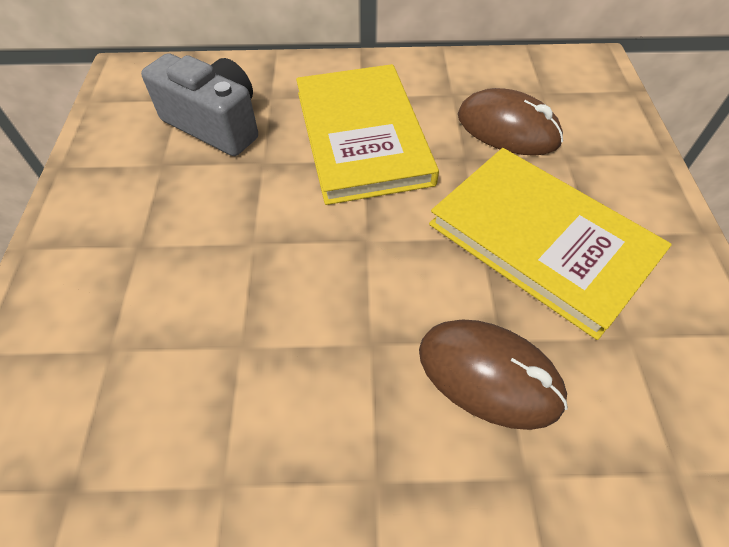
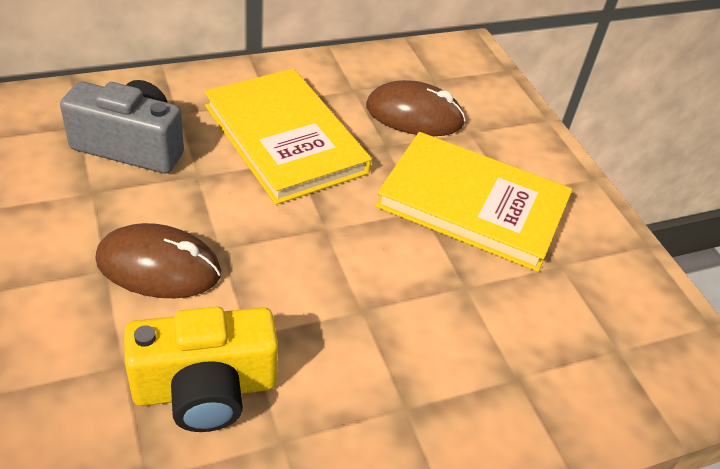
camera: 25 degrees left, 10 degrees down
brown mouse [419,320,568,430] -> brown mouse moved to [95,223,221,298]
none -> yellow camera [124,307,278,432]

